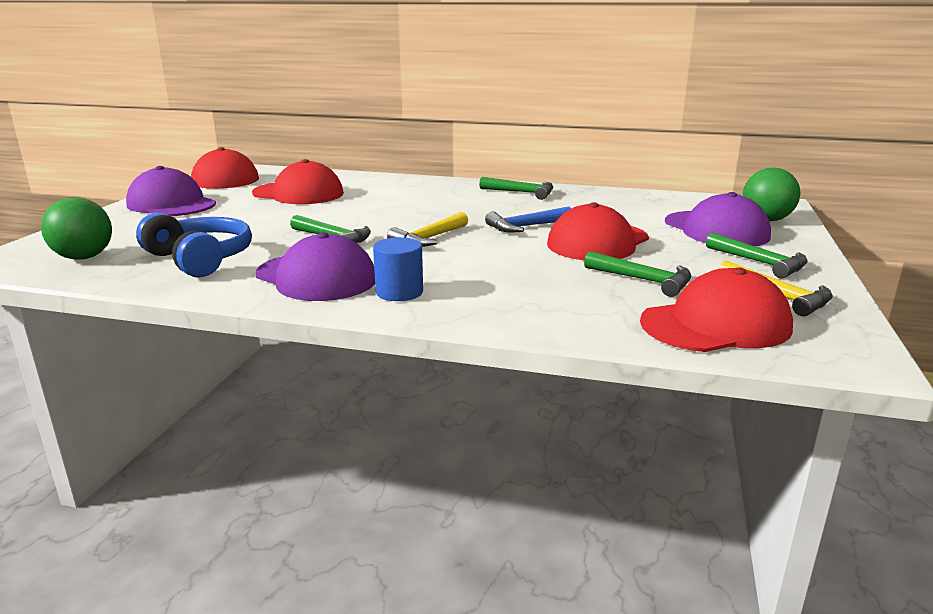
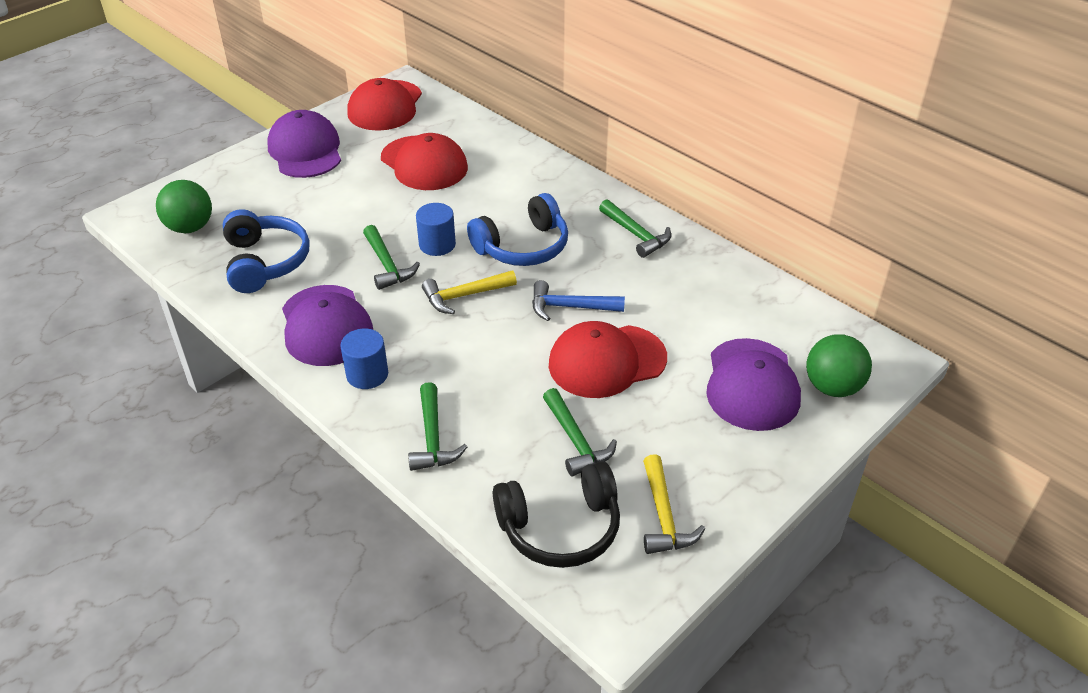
camera: 30 degrees right, 20 degrees up
red cap [640,267,793,352] -> black headphones [493,462,620,568]
green hammer [706,233,808,279] -> green hammer moved to [408,382,467,471]
none -> blue cylinder [416,203,456,256]
none -> blue headphones [467,193,568,266]

